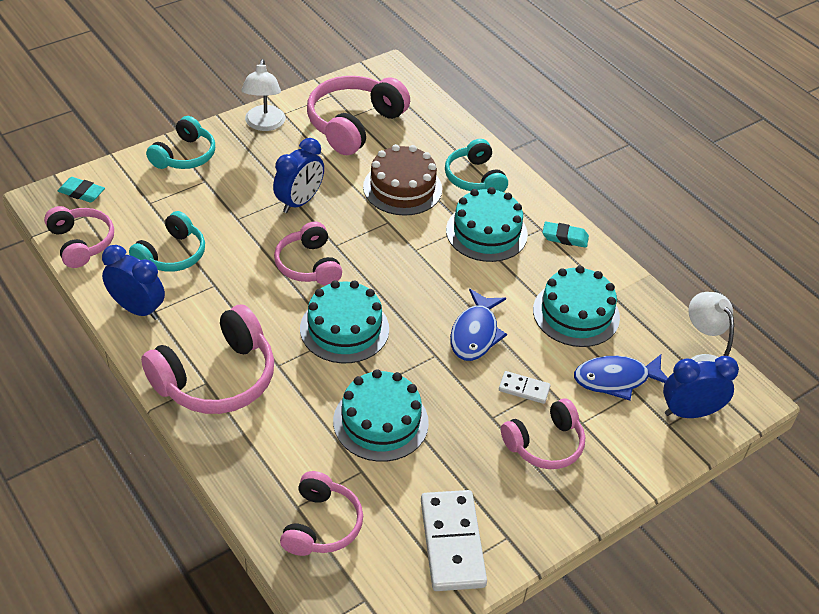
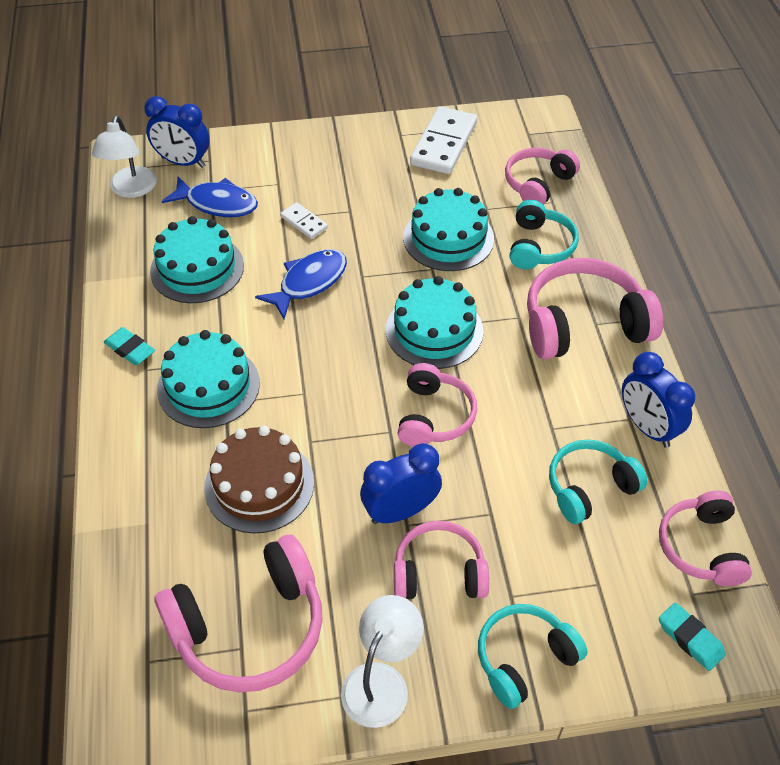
camera: 150 degrees left, 5 degrees up
turquoise headphones [445,139,508,192] -> turquoise headphones moved to [510,200,579,269]
pink headphones [501,398,585,469] -> pink headphones moved to [394,521,489,599]

